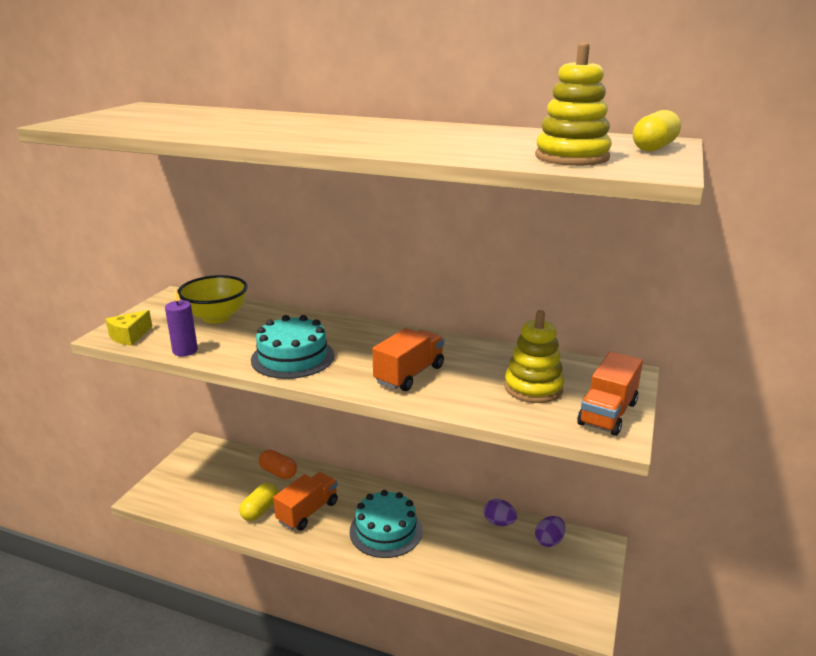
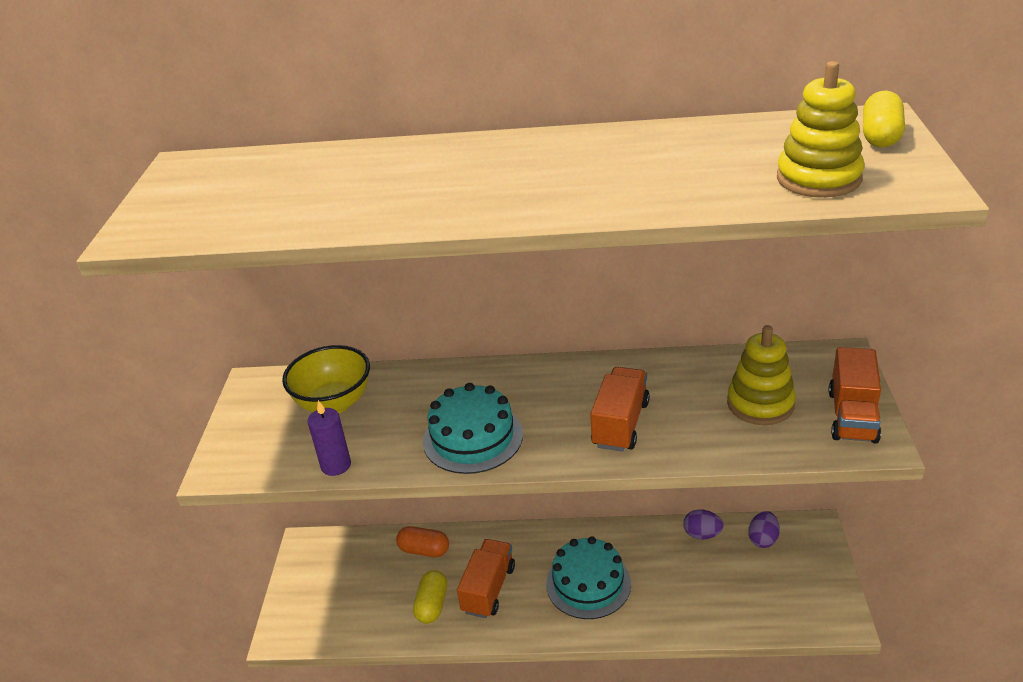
camera: 15 degrees left, 10 degrees up
yellow cheese [106,310,152,346] -> none

